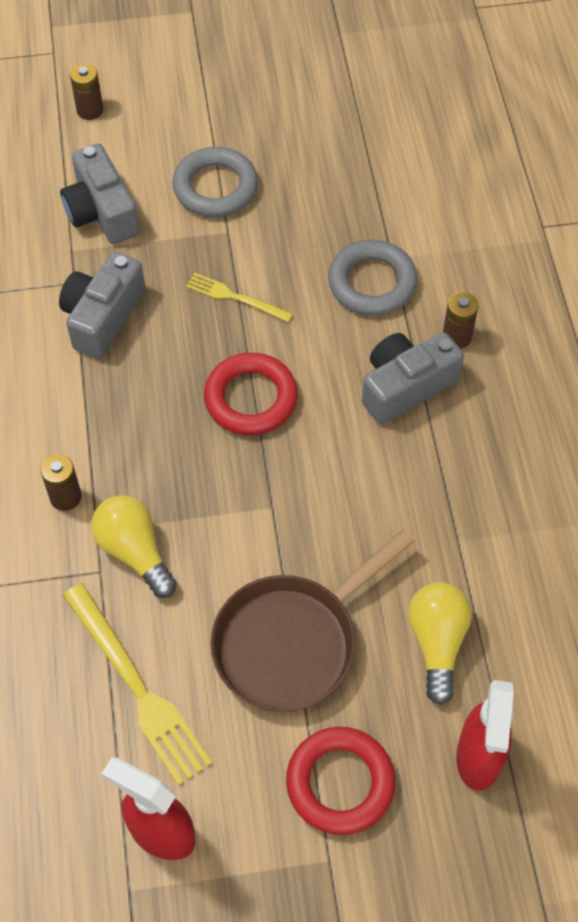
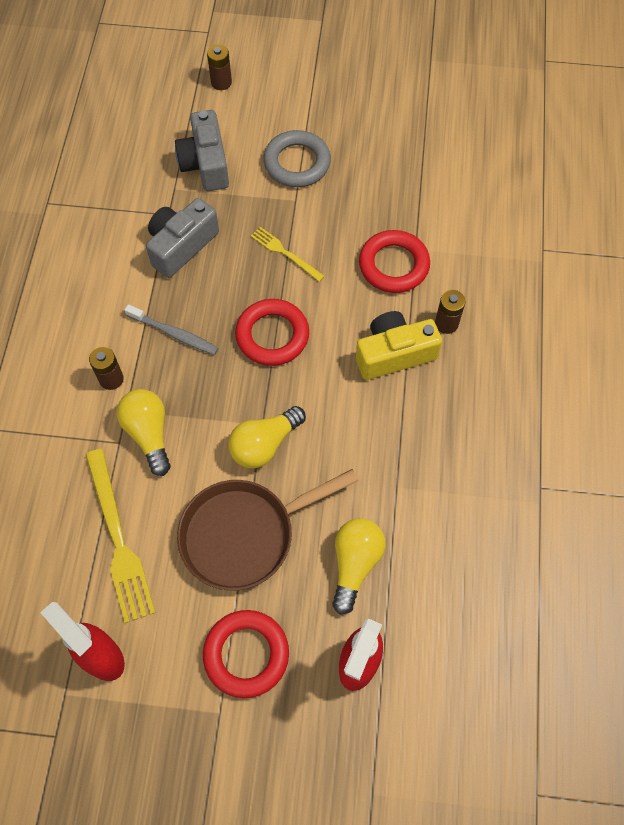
camera: 15 degrees right, 5 degrees up
grey ring [328,240,417,316] -> red ring [359,230,430,293]
grey camera [362,332,464,425] -> yellow camera [356,311,442,380]
none -> grey toothbrush [124,304,218,355]
none -> yellow light bulb [228,406,306,468]

